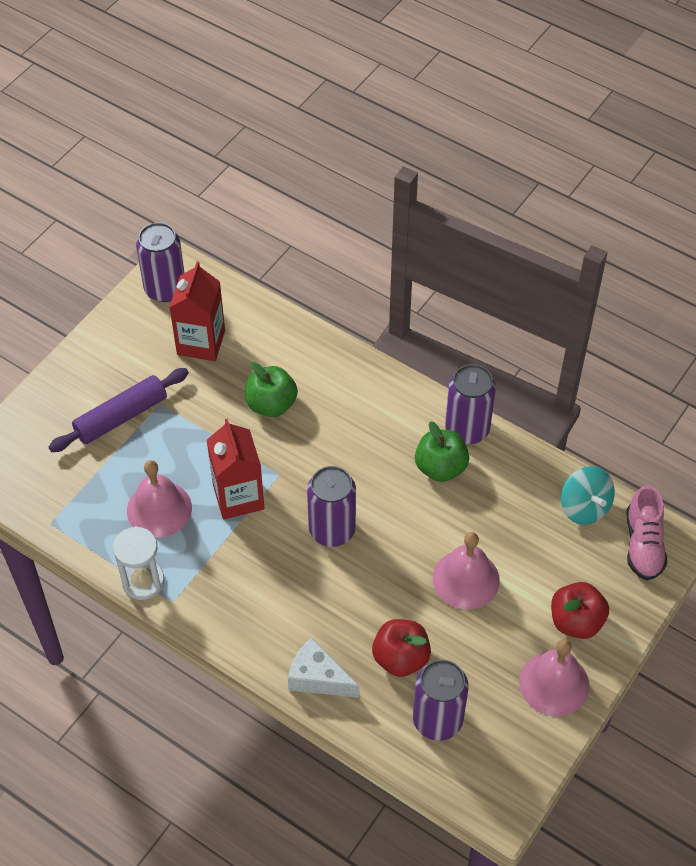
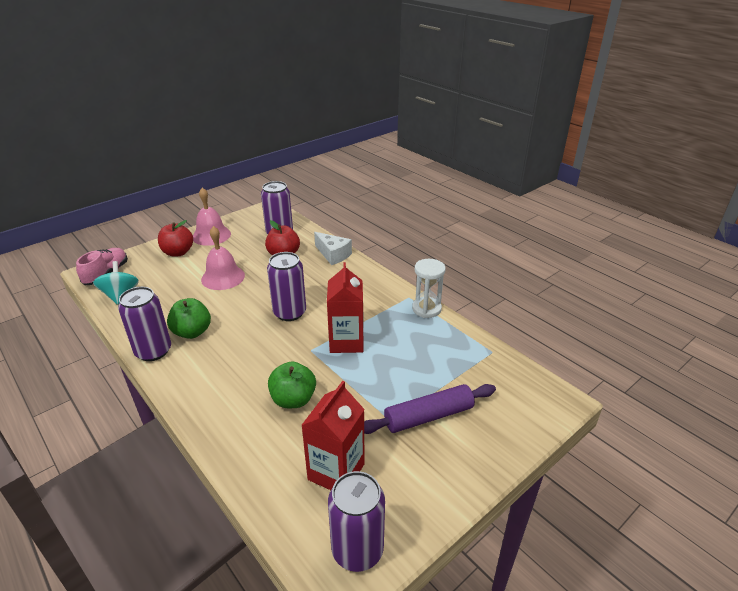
camera: 165 degrees left, 20 degrees down
pink bell [127,460,192,538] -> none

